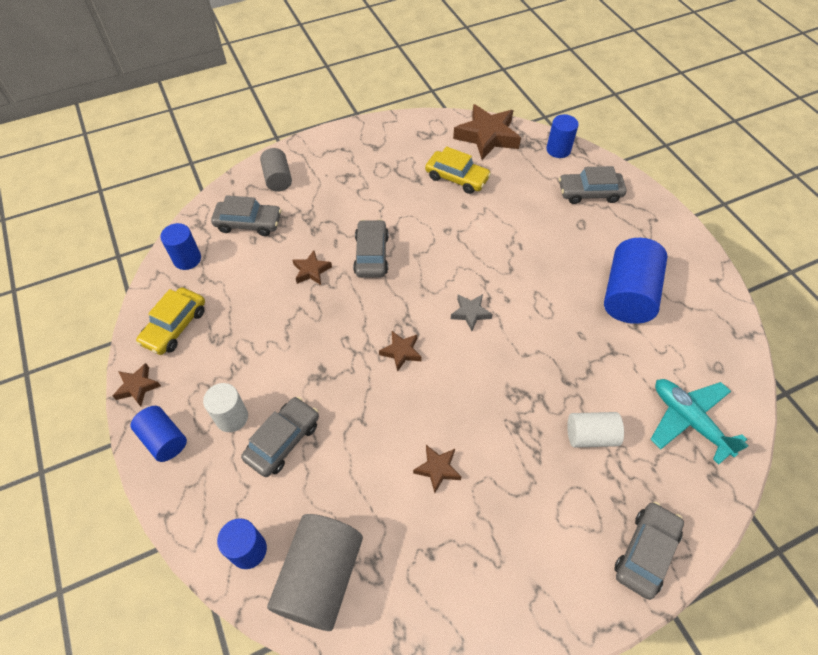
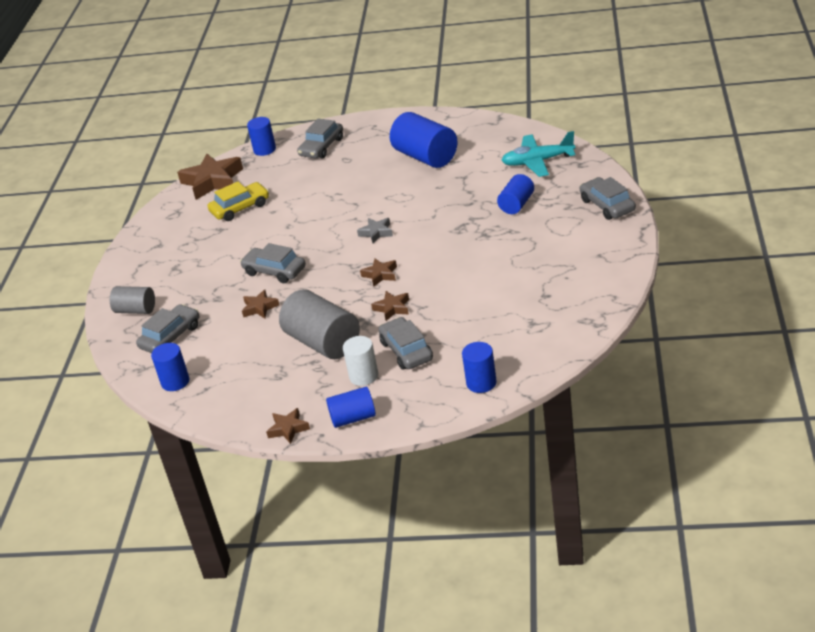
camera: 55 degrees left, 20 degrees down
yellow car [136,287,205,355] -> none
grey cylinder [267,514,363,631] -> grey cylinder moved to [279,289,360,359]
brown star [413,445,461,493] -> brown star moved to [371,291,409,321]
white cylinder [567,412,624,448] -> blue cylinder [497,174,534,214]

